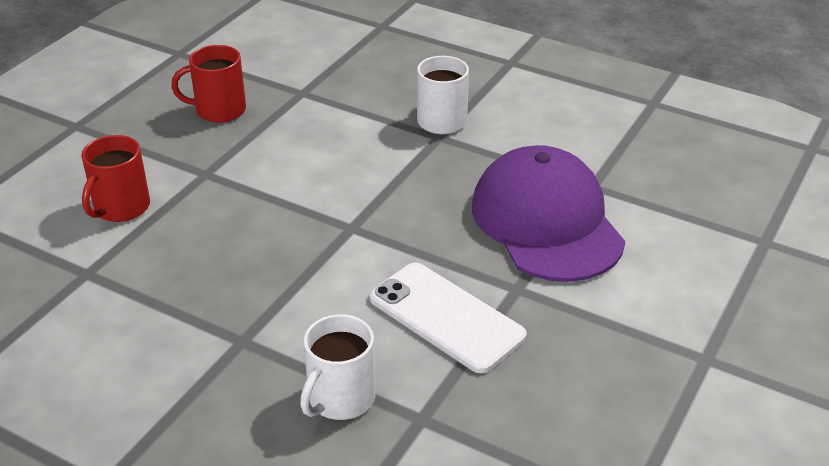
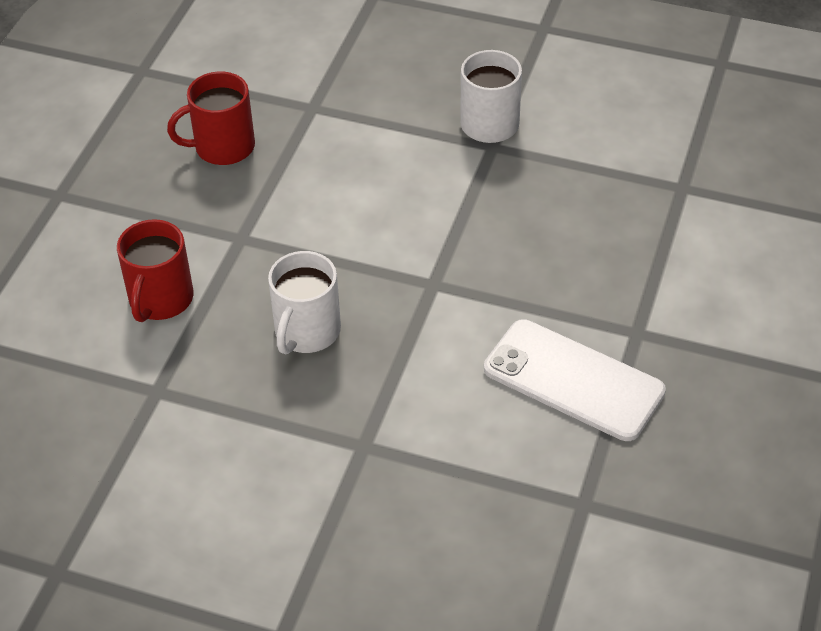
camera: 10 degrees left, 10 degrees up
white mug [300,314,376,420] -> white mug moved to [268,251,341,354]
purple cap [472,145,625,282] -> none

